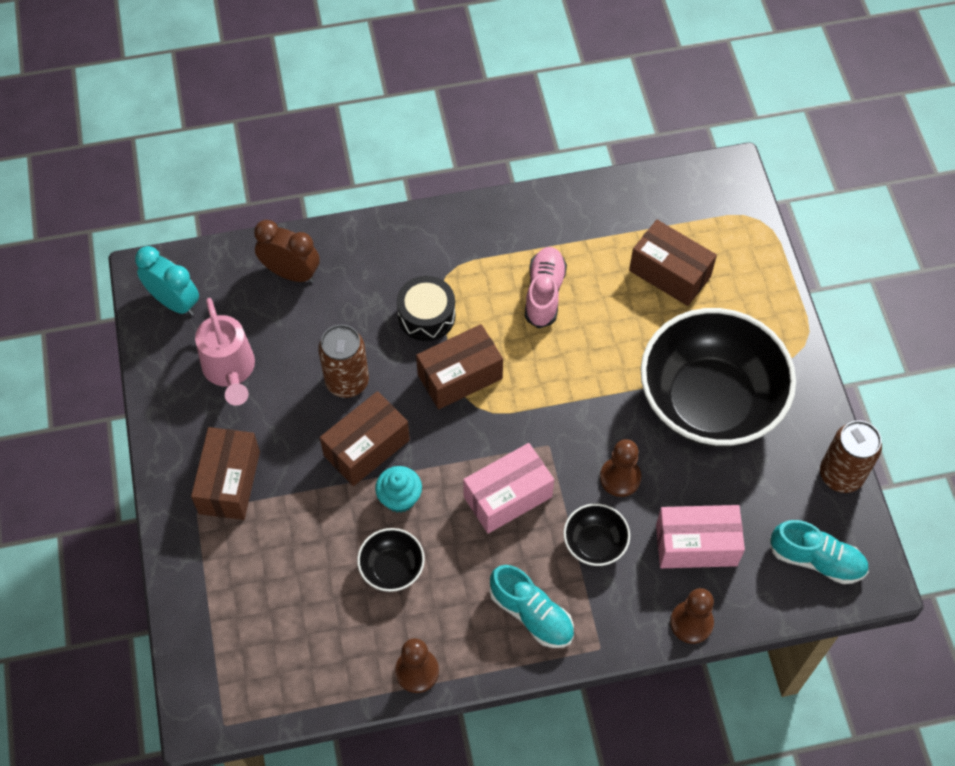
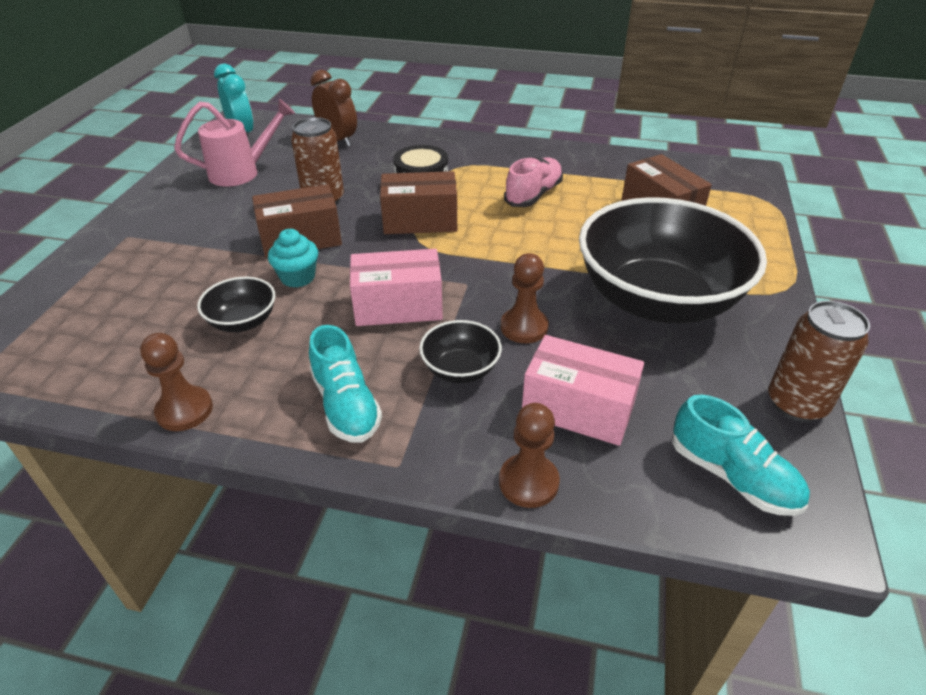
camera: 25 degrees right, 20 degrees down
brown box [191,427,260,520] -> none
pink watering can [195,298,255,406] -> pink watering can turned 120 degrees counterclockwise [174,99,295,187]

